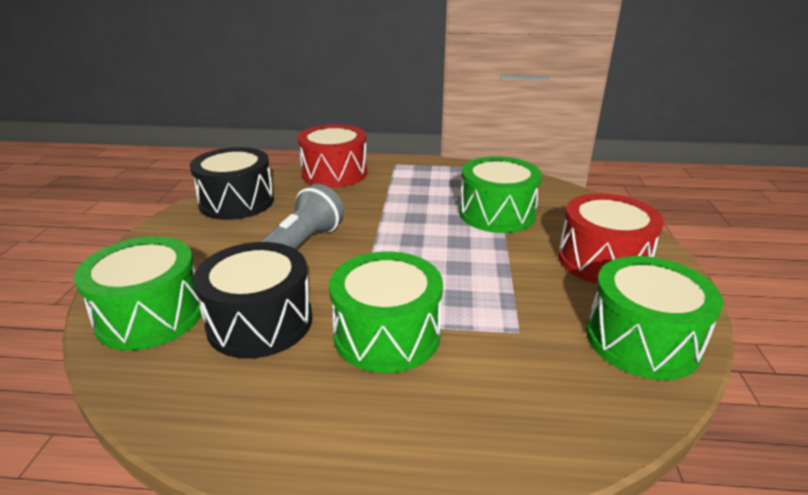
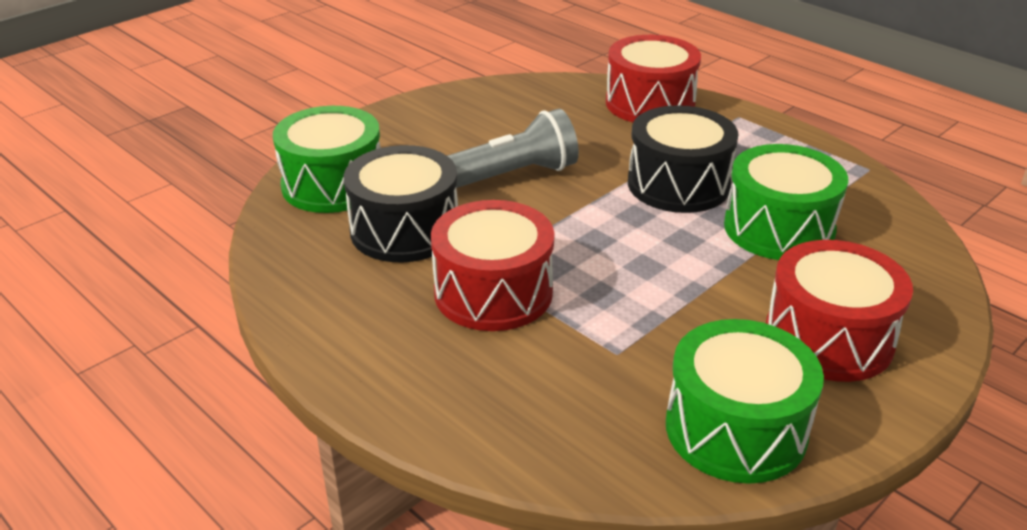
camera: 40 degrees right, 5 degrees up
black drum [190,147,274,220] -> black drum moved to [628,105,739,213]
green drum [329,252,443,373] -> red drum [431,200,555,331]

